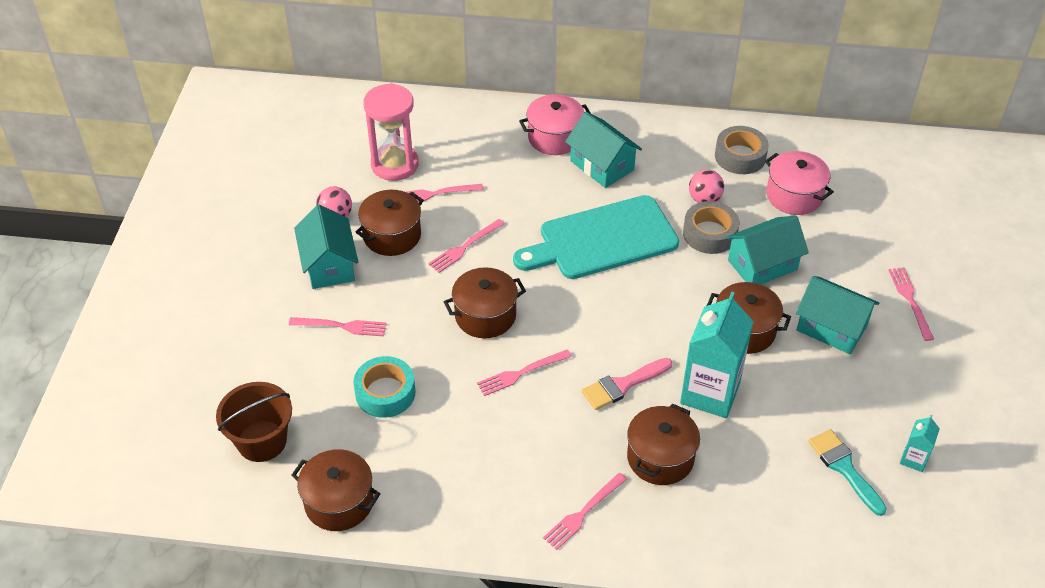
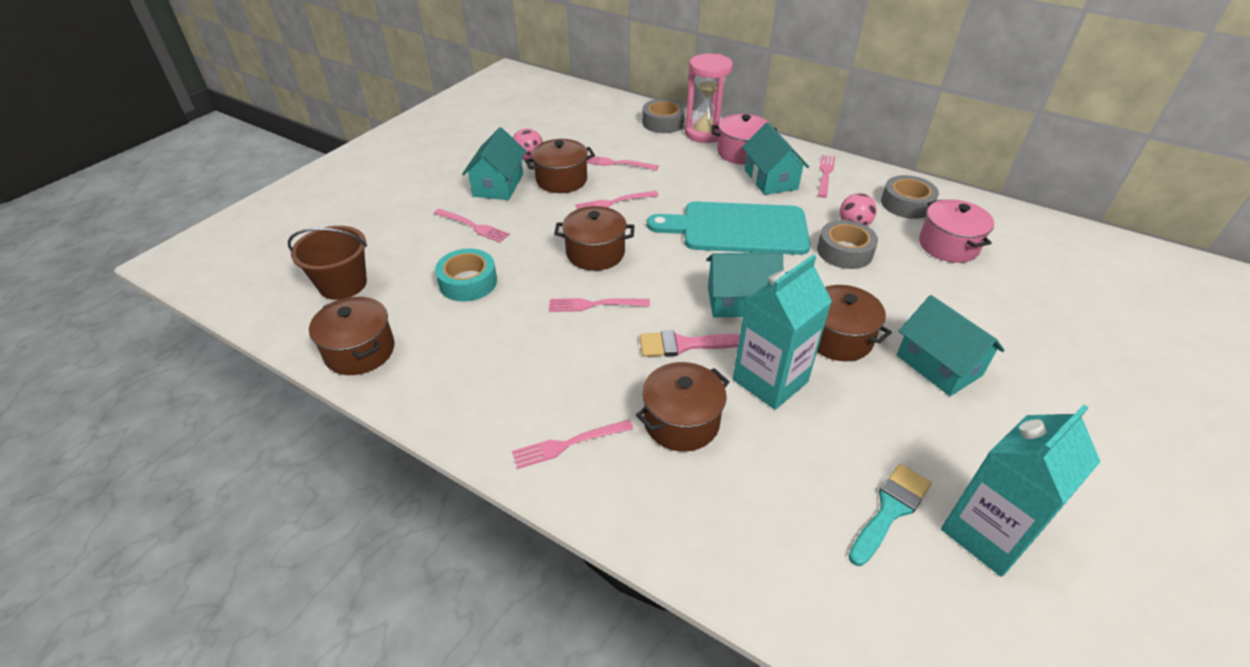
camera: 25 degrees right, 5 degrees down
pink hourglass [363,83,419,181] -> pink hourglass moved to [685,54,733,143]
turquoise house [726,216,809,285] -> turquoise house moved to [706,252,783,317]
turquoise brush [808,429,887,516] -> turquoise brush turned 45 degrees clockwise [848,464,932,566]
pink fork [888,267,934,341] -> pink fork moved to [818,155,835,198]
turquoise carton [900,415,940,472] -> turquoise carton [941,405,1101,577], size x2.17
none -> grey tape [642,99,686,133]

